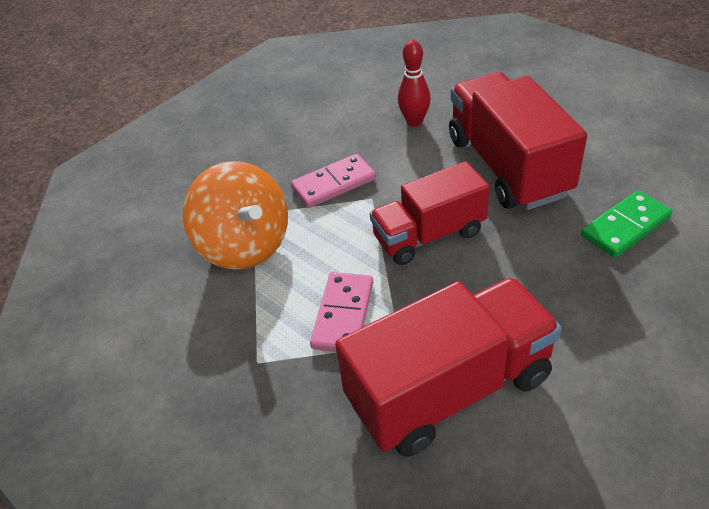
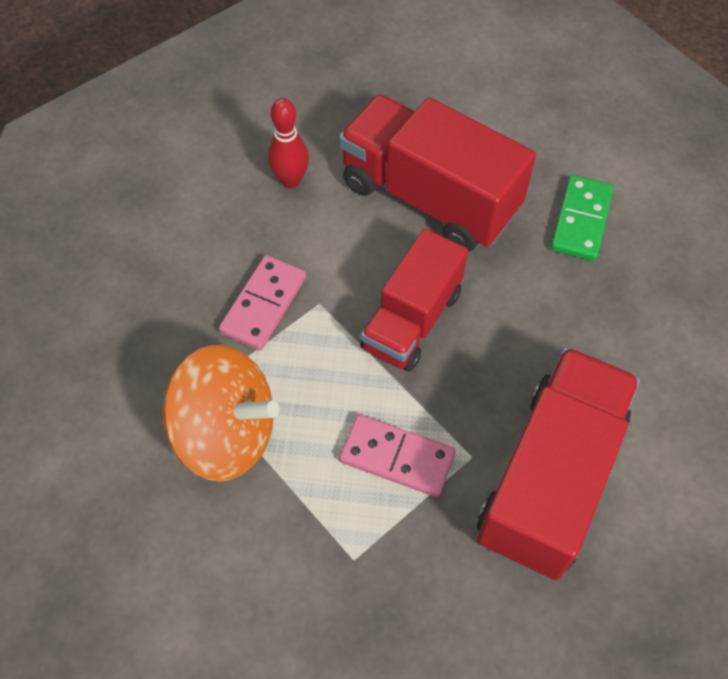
camera: 40 degrees left, 15 degrees up
pink domino [310,272,373,352] -> pink domino turned 45 degrees counterclockwise [340,414,456,497]

